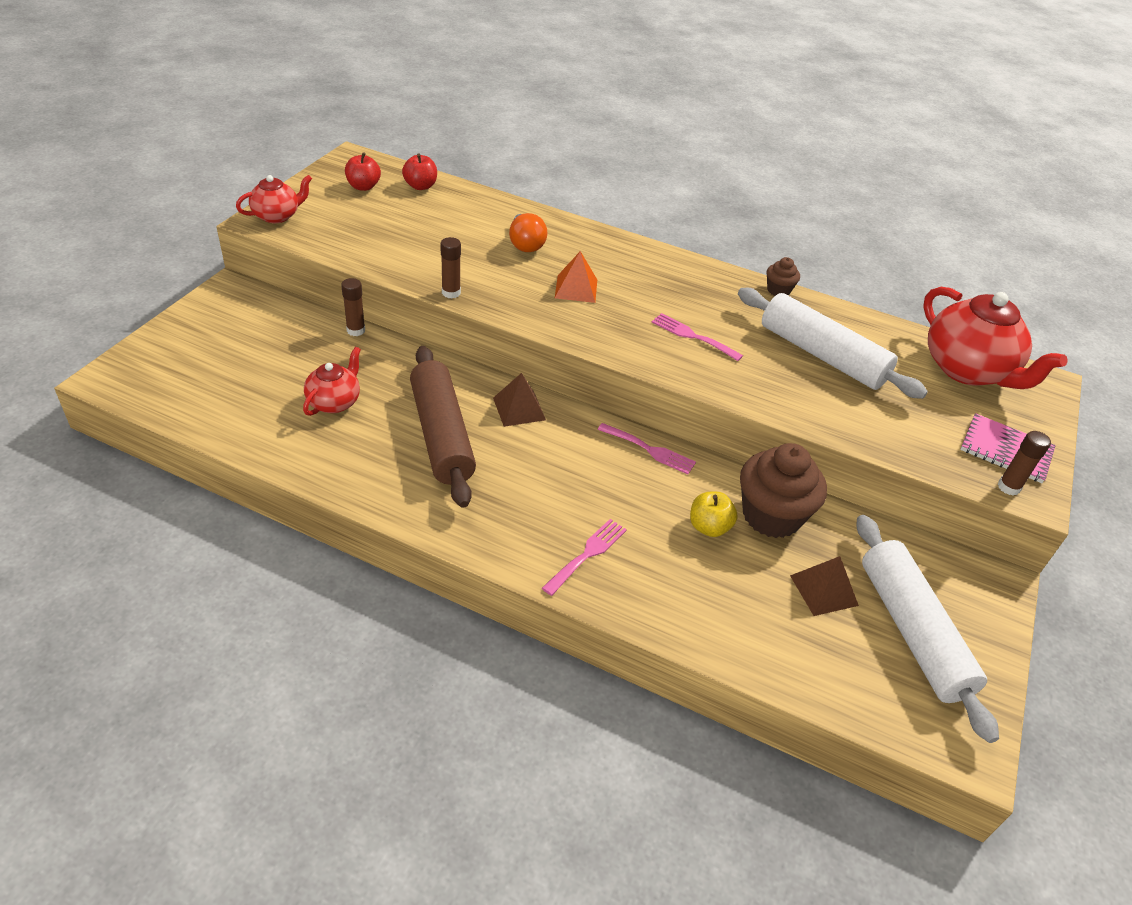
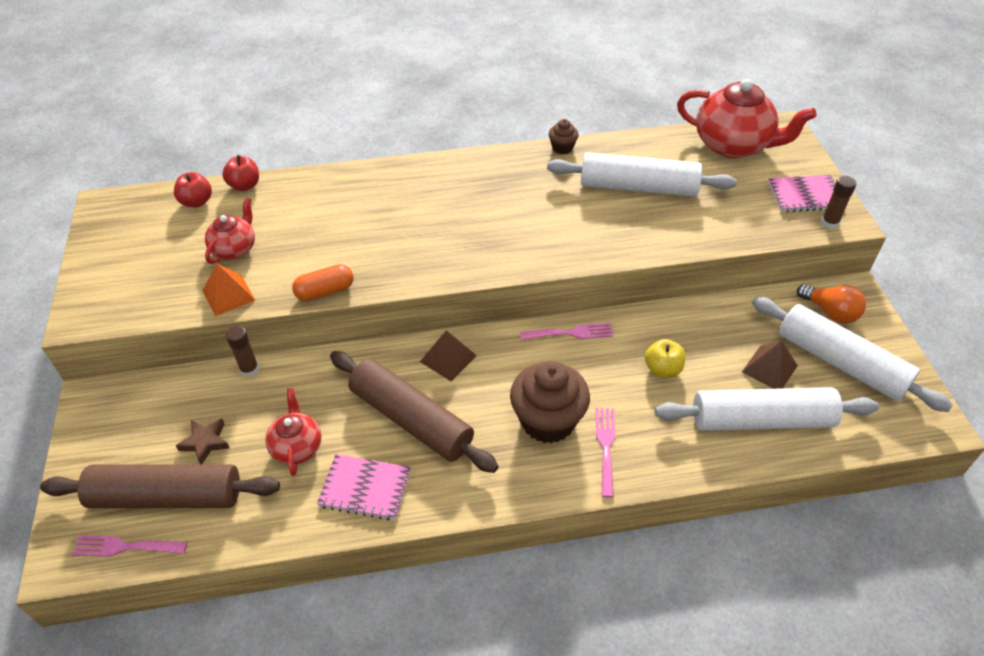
camera: 30 degrees left, 5 degrees up
red teapot [236,175,312,223] -> red teapot moved to [205,197,255,264]
red apple [345,152,381,191] -> red apple moved to [222,155,259,191]
brown glue stick [440,237,461,299] -> orange capsule [292,264,354,301]
orange light bulb [509,213,548,252] -> orange light bulb moved to [797,284,866,324]
orange pyramid [555,251,597,303] -> orange pyramid moved to [202,264,255,317]
pink fork [652,313,743,361] -> pink fork moved to [72,535,187,557]
brown cupcake [740,443,827,538] -> brown cupcake moved to [510,361,590,443]
none -> brown rolling pin [40,464,280,508]
none -> brown star [176,419,229,464]
none -> pink notebook [317,454,411,521]
none -> white rolling pin [655,387,879,431]

